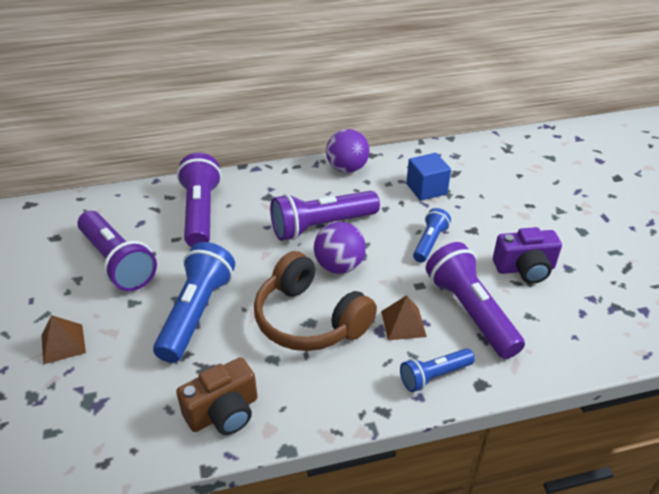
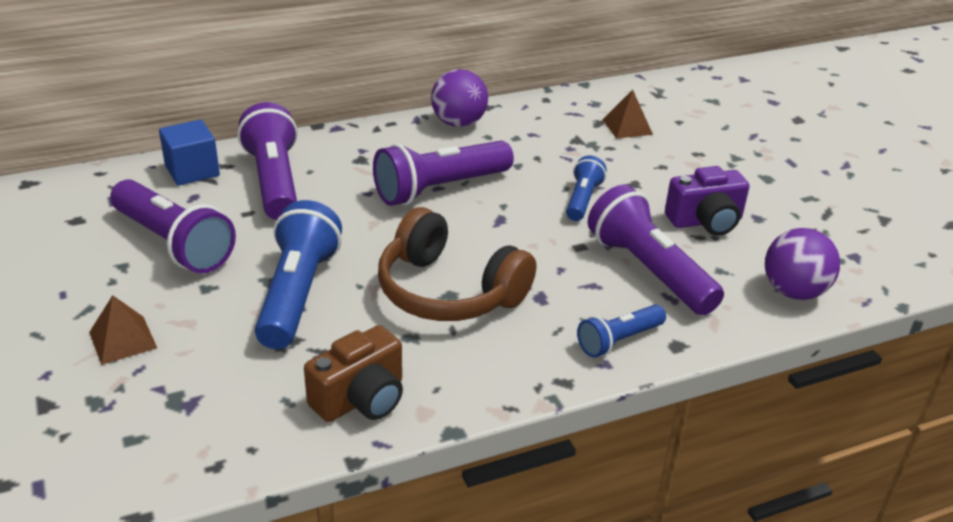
camera: 10 degrees left, 5 degrees down
purple ball [314,222,366,274] -> purple ball moved to [765,228,840,300]
brown pyramid [381,295,427,340] -> brown pyramid moved to [602,90,653,139]
blue cube [406,153,451,201] -> blue cube moved to [159,120,220,186]

